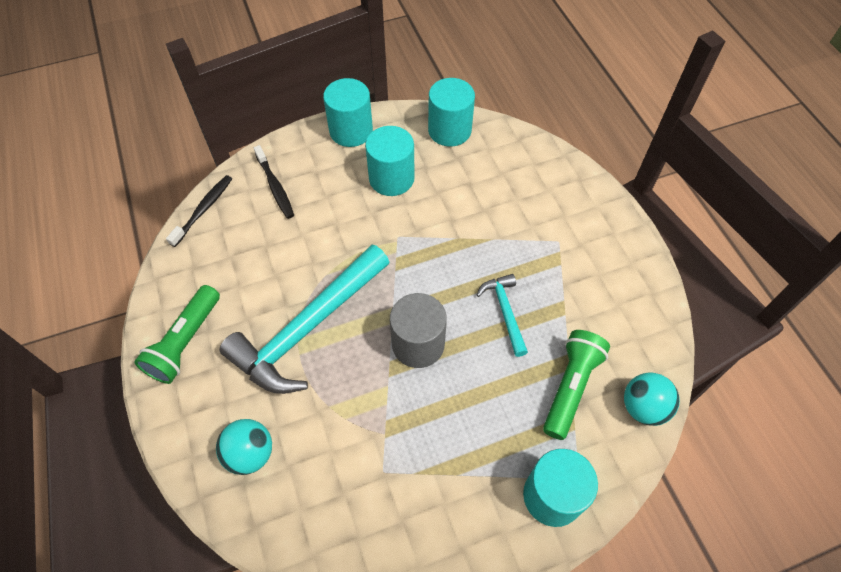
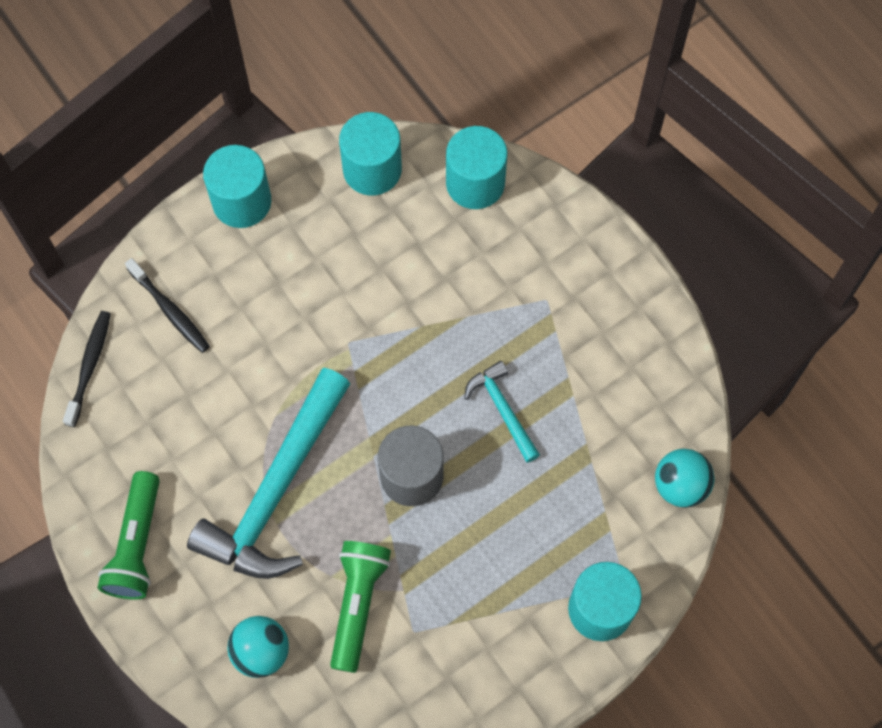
camera: 15 degrees left, 10 degrees up
turquoise cylinder [365,126,415,196] -> turquoise cylinder moved to [446,126,508,209]
green flashlight [543,330,610,440] -> green flashlight moved to [330,541,391,673]

